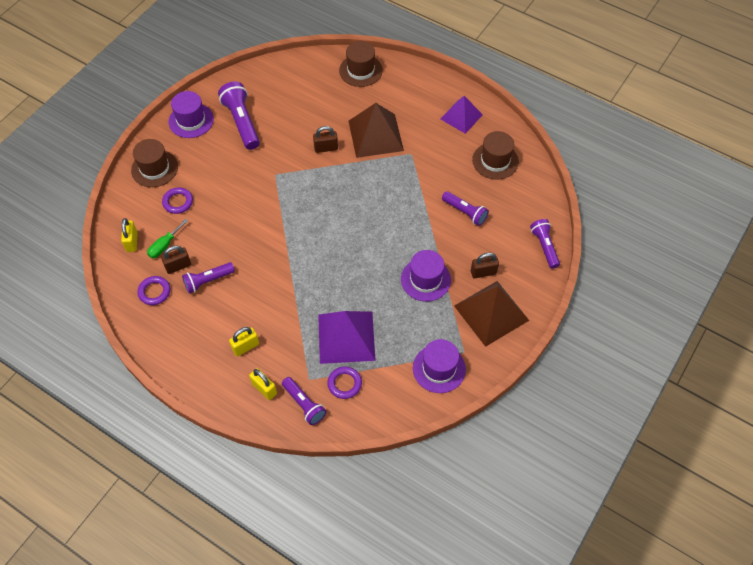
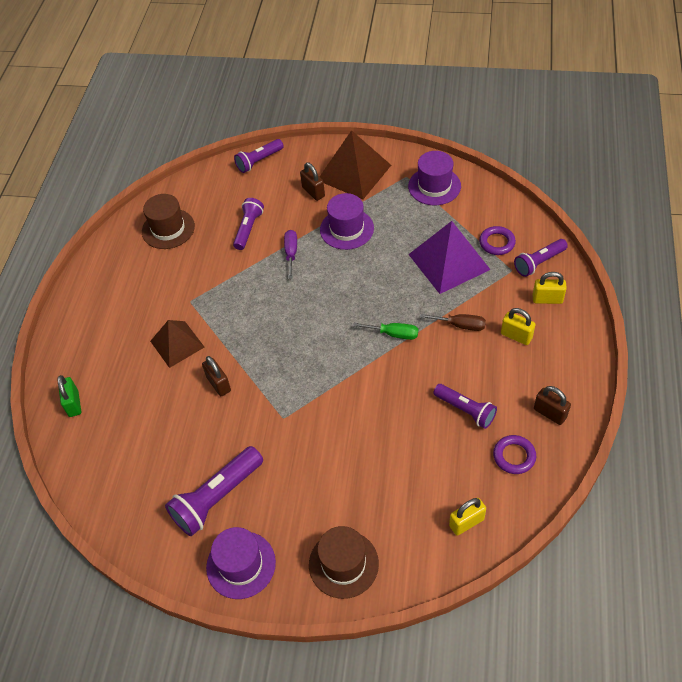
camera: 110 degrees left, 5 degrees down
green screwdriver [147,219,188,258] -> green screwdriver moved to [353,323,418,340]
brown padlock [161,245,191,274] -> brown padlock moved to [534,386,571,425]
purple ring [162,187,193,214] -> none
yellow padlock [249,368,277,400] -> yellow padlock turned 75 degrees clockwise [532,272,567,304]
purple flashlight [282,377,326,425] -> purple flashlight turned 150 degrees counterclockwise [514,239,568,277]
brown hat [339,41,383,87] -> green padlock [58,375,81,417]
brown pyramid [349,103,404,158] -> brown pyramid [150,320,204,368], size x0.65
purple pyramid [441,96,483,134] -> none
none -> purple screwdriver [284,230,297,279]
none -> brown screwdriver [420,314,486,331]

